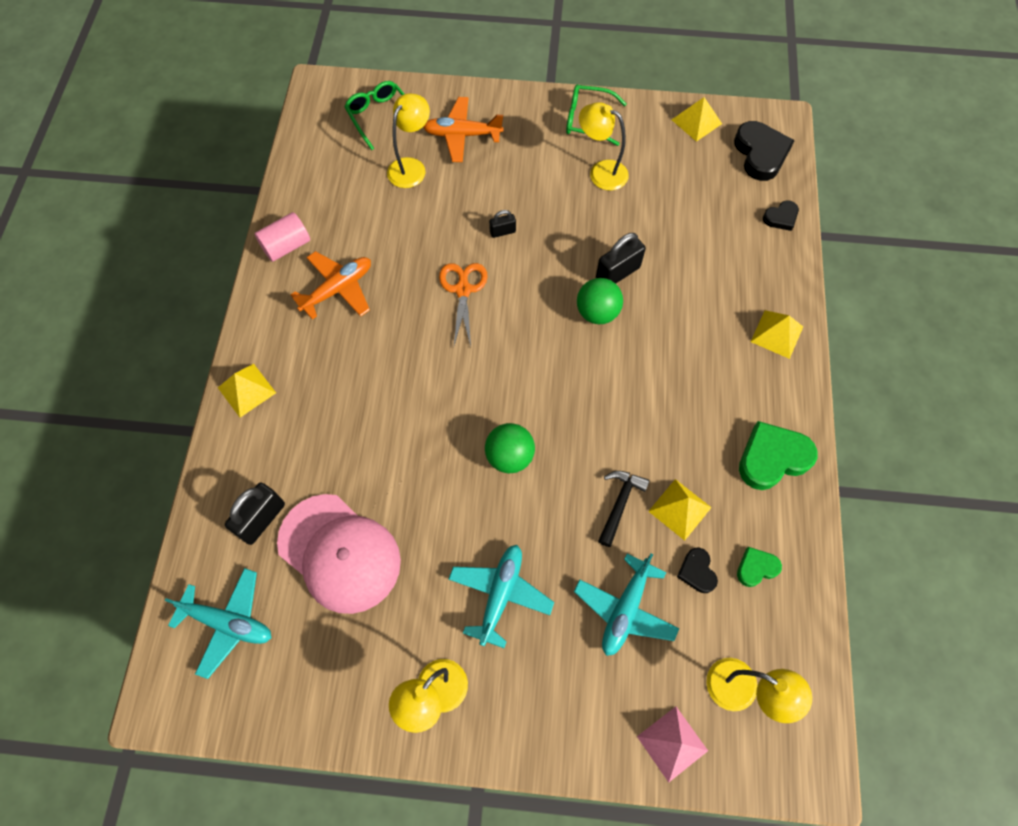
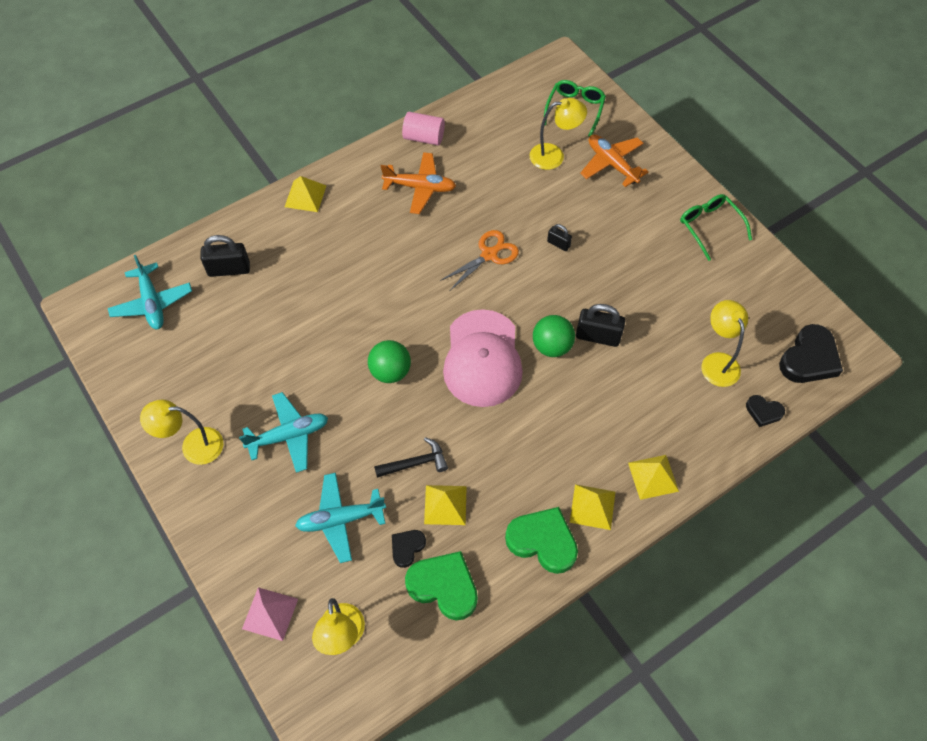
camera: 50 degrees right, 5 degrees down
pink cap [277,494,401,614] -> pink cap moved to [443,309,523,407]
yellow lamp [579,102,629,191] -> yellow lamp moved to [701,300,748,387]
yellow pyramid [672,97,722,142] -> yellow pyramid moved to [570,484,615,530]
green heart [737,547,782,587] -> green heart [405,551,478,620], size x1.85

